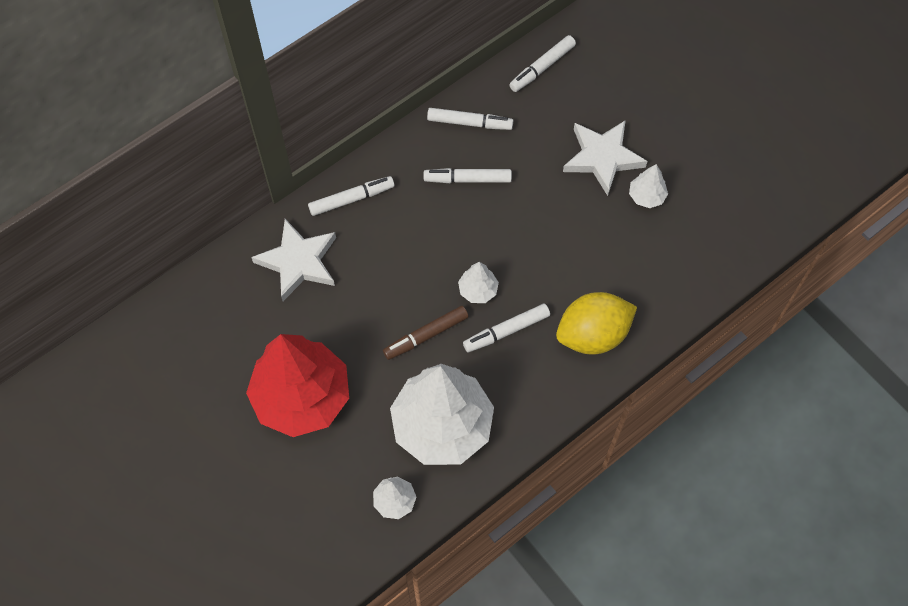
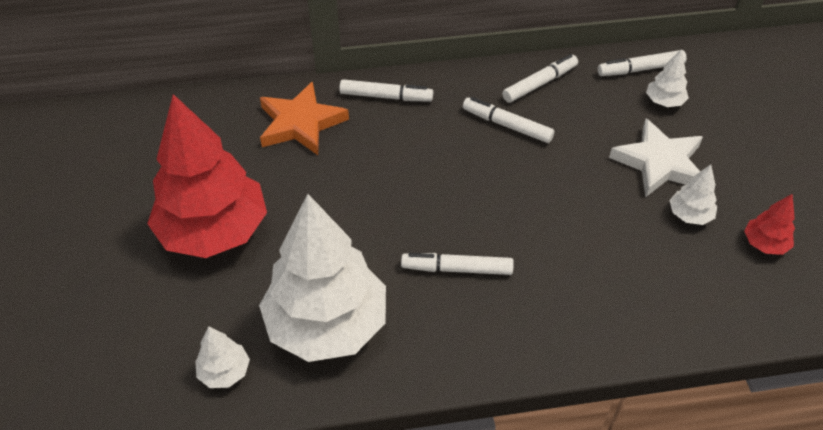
camera: 30 degrees right, 15 degrees down
white star [251,219,336,301] -> orange star [260,82,349,155]
brown marker [383,306,469,360] -> none
white marker [427,108,514,130] -> white marker turned 75 degrees counterclockwise [502,54,578,103]
white tree [458,262,499,303] -> white tree moved to [646,50,689,107]
yellow lemon [556,292,637,355] -> none
none -> red tree [744,194,795,255]

